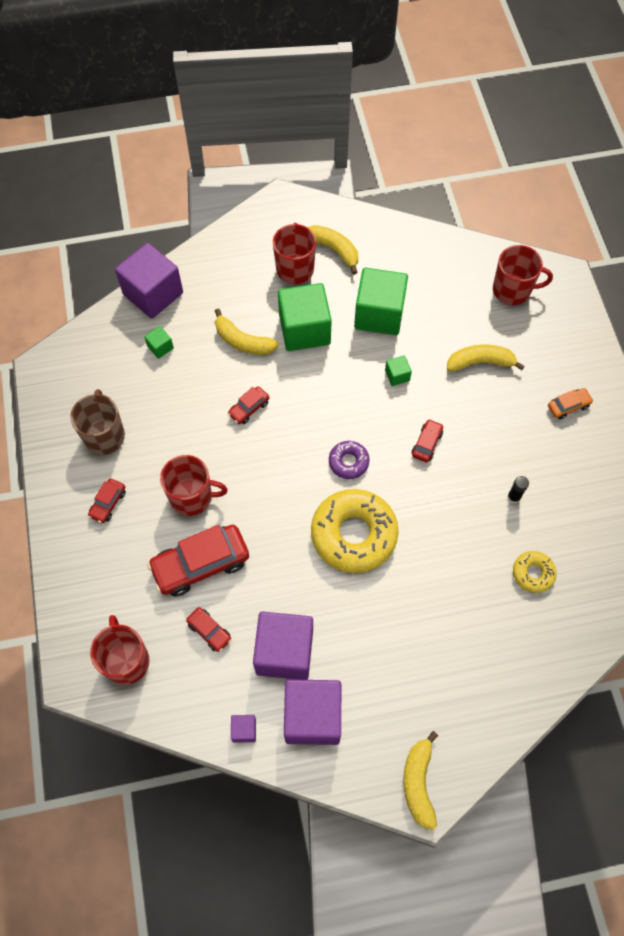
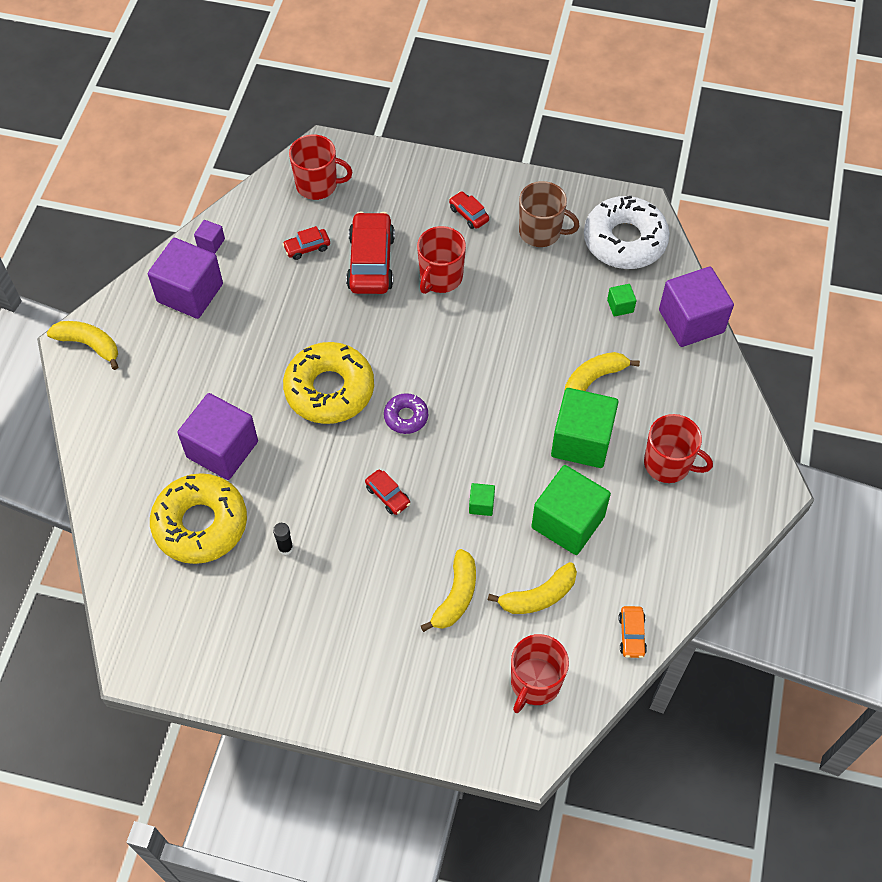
camera: 115 degrees right, 5 degrees down
red car [228,386,269,424] -> none
purple cube [253,612,313,680] -> purple cube moved to [177,393,258,480]
yellow banana [307,225,358,275] -> yellow banana moved to [488,562,577,614]
yellow donut [513,551,557,593] -> yellow donut [150,473,247,564], size x2.05
orange car [548,388,593,419] -> orange car moved to [618,606,647,658]
none -> white donut [584,196,670,269]

